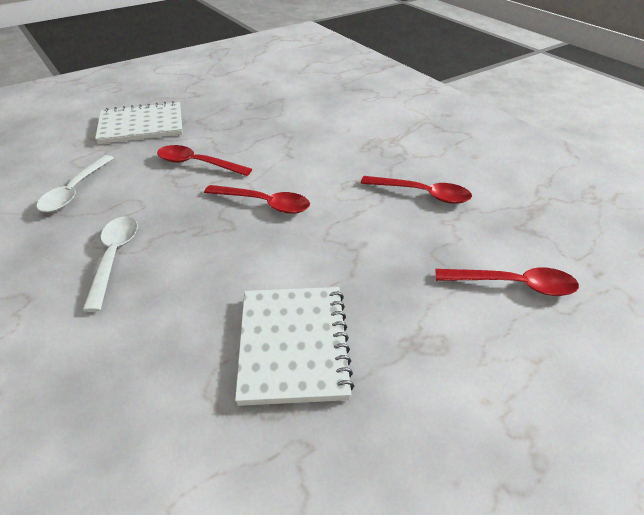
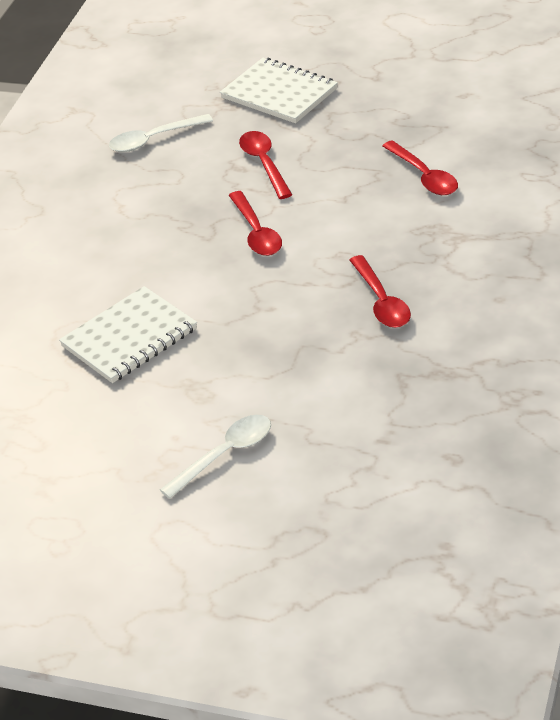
camera: 55 degrees right, 0 degrees up
white spoon [82,216,138,312] -> white spoon moved to [160,415,271,499]
red spoon [436,267,579,296] -> red spoon moved to [382,140,458,195]

